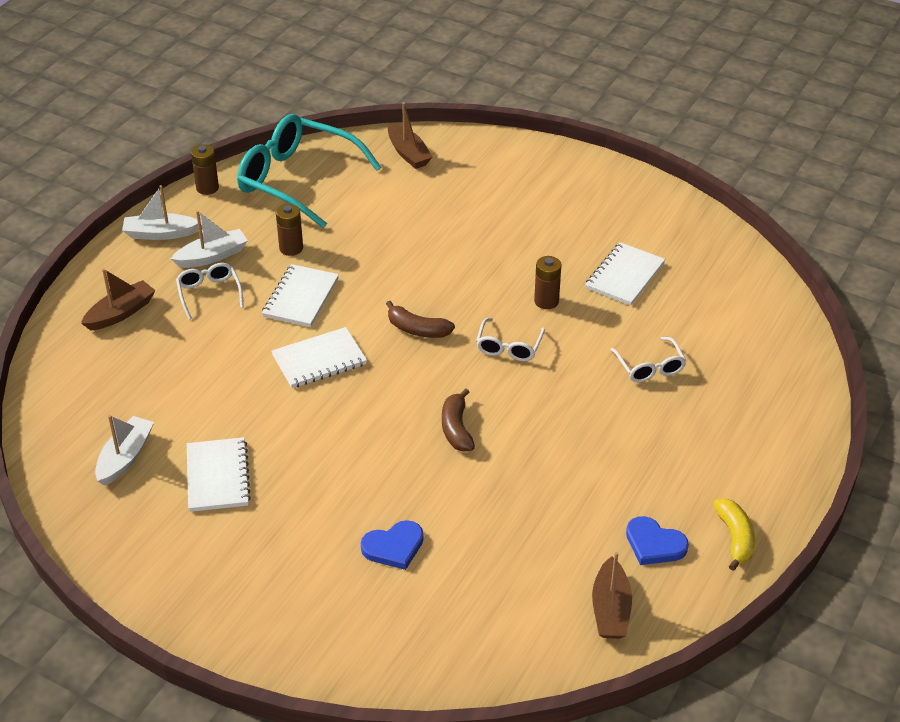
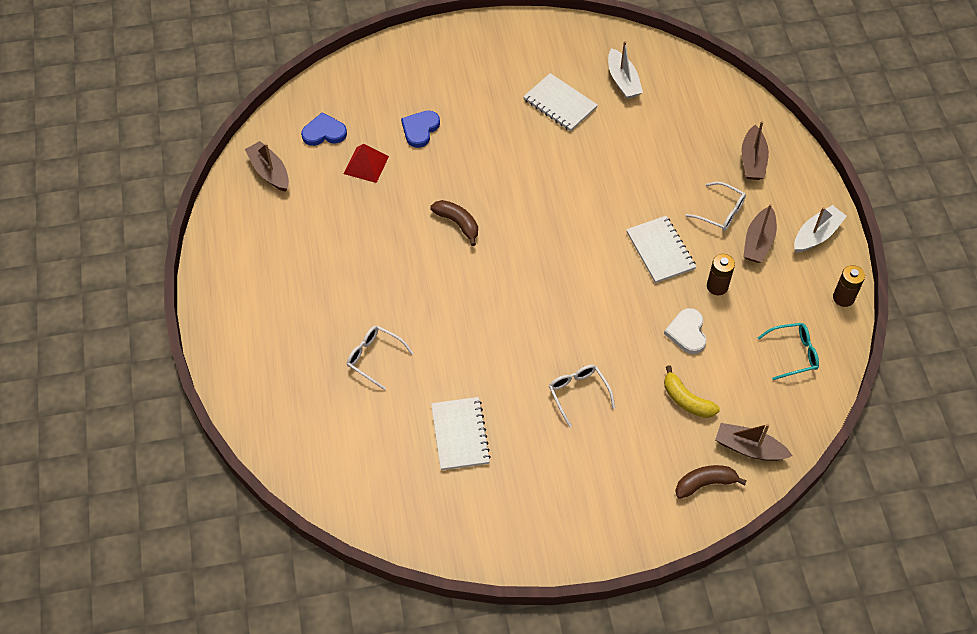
camera: 140 degrees right, 15 degrees up
white boat [171,210,248,268] -> brown boat [743,204,777,263]
turquoise glasses [237,114,381,228] -> turquoise glasses [758,323,819,380], size x0.46
white notebook [272,327,367,388] -> none
brown banana [386,301,455,338] -> brown banana moved to [675,465,747,499]
white glasses [476,318,545,361] -> white glasses moved to [549,365,615,427]
brown battery [534,256,562,309] -> none
blue heart [626,516,689,565] -> blue heart moved to [301,112,347,146]
yellow banana [713,498,755,571] -> yellow banana moved to [664,365,720,418]
none -> red pyramid [344,144,389,183]
none -> white heart [664,308,707,354]

